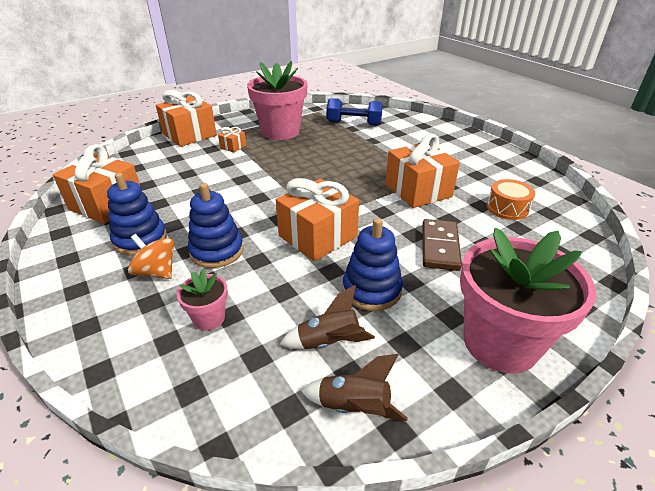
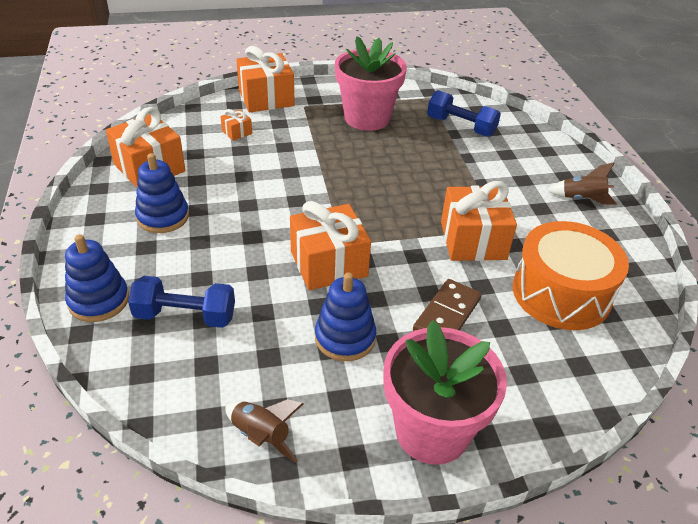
camera: 20 degrees right, 5 degrees up
orange spinning top [128,234,174,279] -> none
pink flower pot [177,269,228,330] -> blue dumbbell [128,276,235,328]
blue stacking toy [188,183,243,268] -> blue stacking toy moved to [65,234,129,322]
orange gift [218,127,246,152] -> orange gift moved to [220,109,252,141]
brown rocket [280,285,375,349] -> brown rocket moved to [548,162,617,205]
orange drum [487,179,535,220] -> orange drum [513,221,629,330], size x2.00

